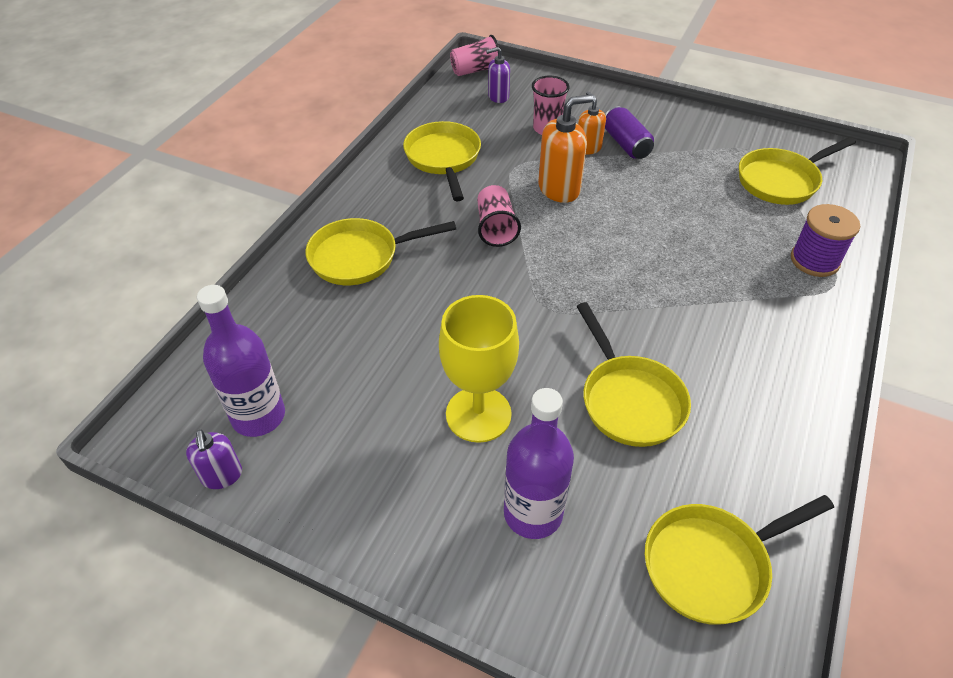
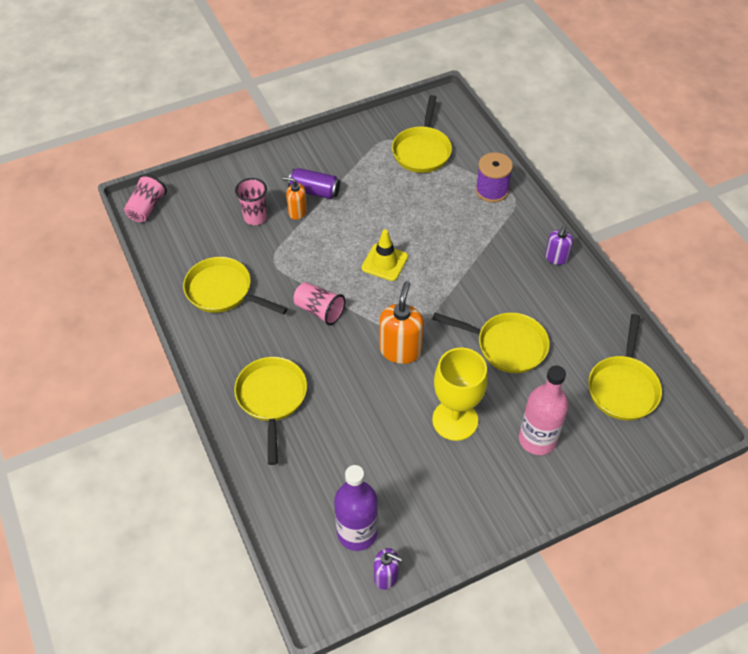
camera: 50 degrees left, 5 degrees up
yellow pan [305,218,456,285] -> yellow pan turned 150 degrees clockwise [234,357,307,465]
purple soap dispenser [486,47,510,103] -> purple soap dispenser moved to [545,226,573,265]
purple bottle [504,388,574,539] -> pink bottle [519,365,568,455]
orange soap dispenser [538,95,593,203] -> orange soap dispenser moved to [379,281,424,364]
none -> yellow traffic cone [362,229,408,281]

